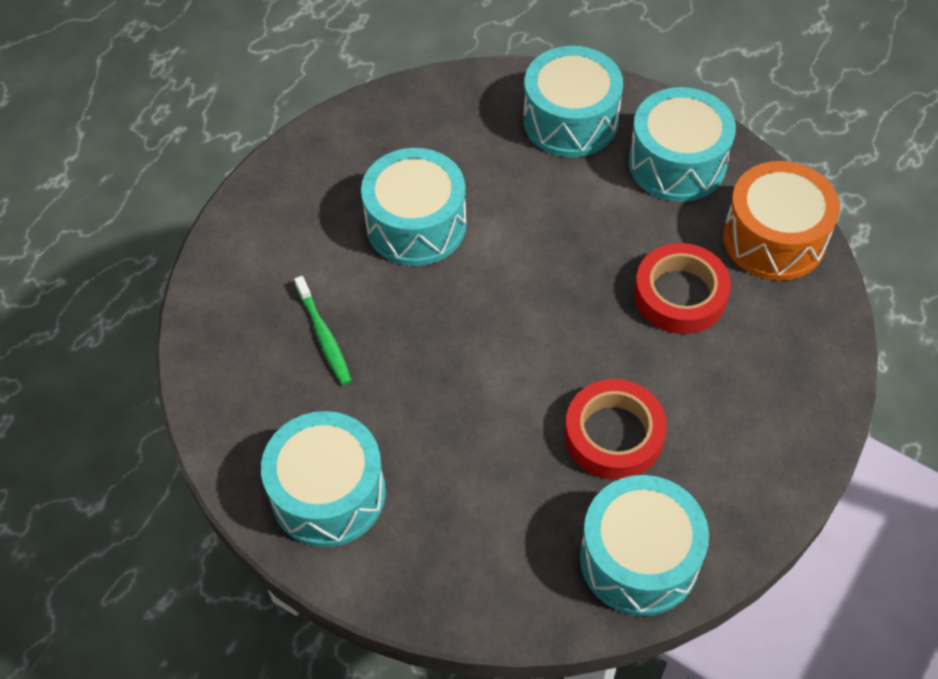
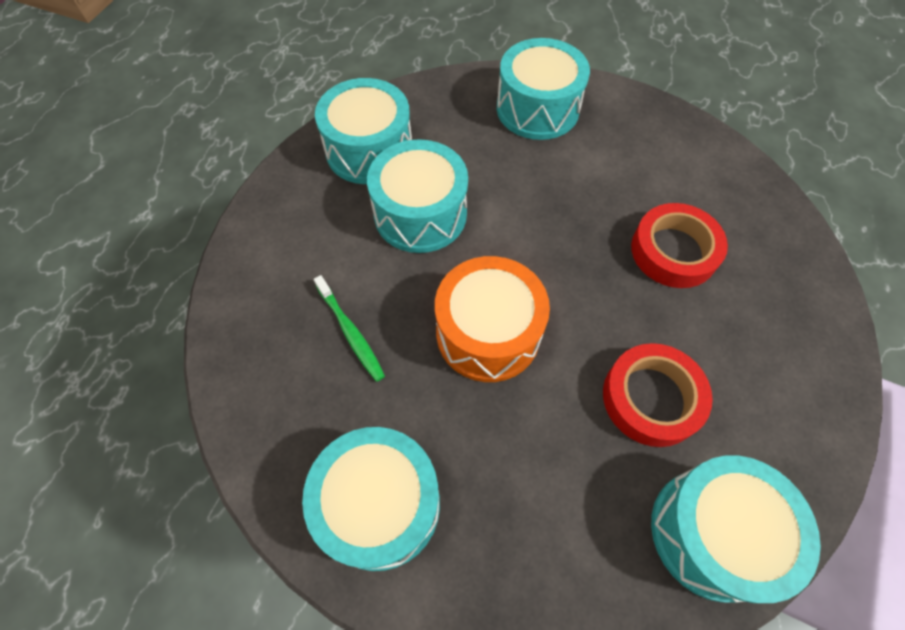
camera: 10 degrees left, 5 degrees up
turquoise drum [629,87,736,202] -> turquoise drum moved to [315,78,412,184]
orange drum [723,161,840,281] -> orange drum moved to [435,256,550,382]

